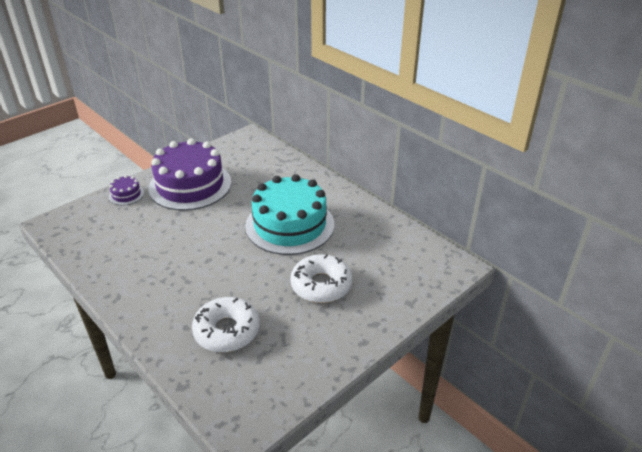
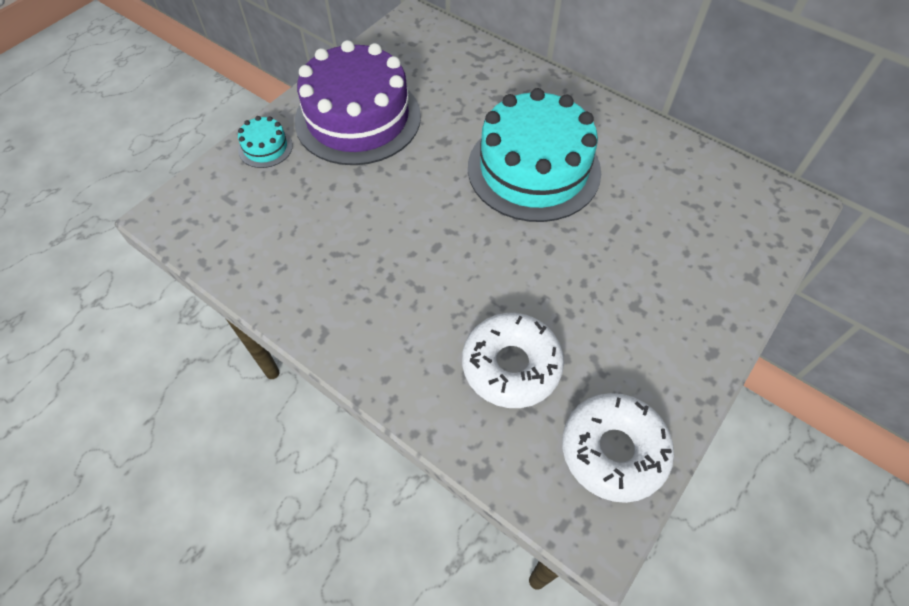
camera: 10 degrees left, 20 degrees up
purple cake [109,175,144,205] -> turquoise cake [238,116,293,168]
white donut [290,254,352,303] -> white donut moved to [562,393,674,503]

